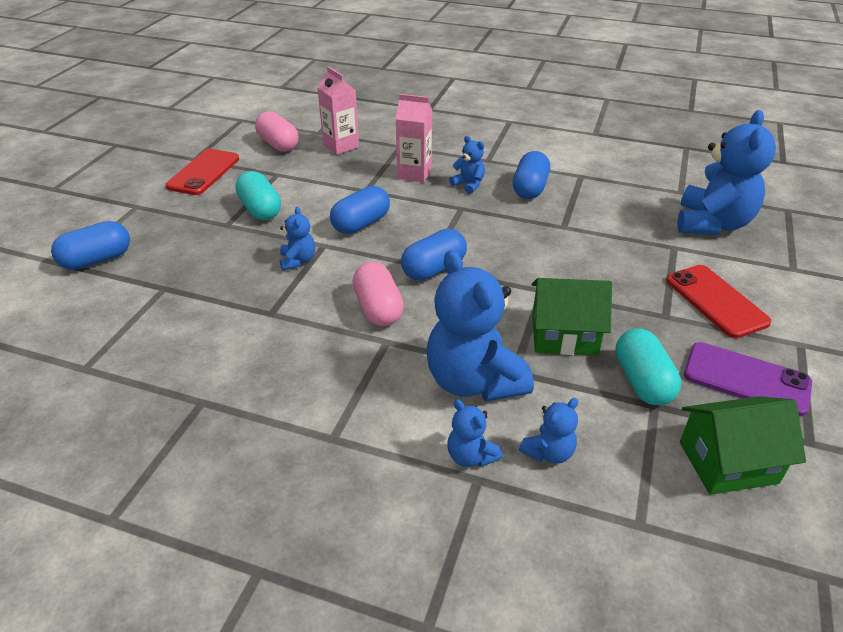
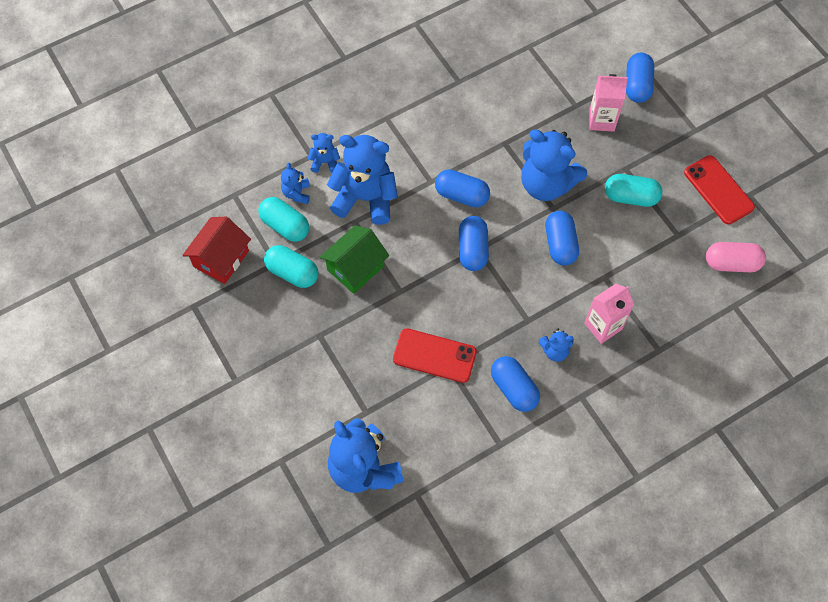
camera: 130 degrees right, 25 degrees up
blue teddy bear [280,206,315,270] -> blue teddy bear [521,129,587,201], size x2.15
pink carton [317,66,359,155] -> pink carton moved to [589,74,628,132]
pink capsule [353,262,404,326] -> blue capsule [435,169,490,207]
red phone [666,265,772,338] -> red phone moved to [393,328,477,383]
green house [680,396,806,495] -> red house [183,217,251,284]
purple phone [684,342,812,416] -> none
none -> turquoise capsule [258,197,309,242]

